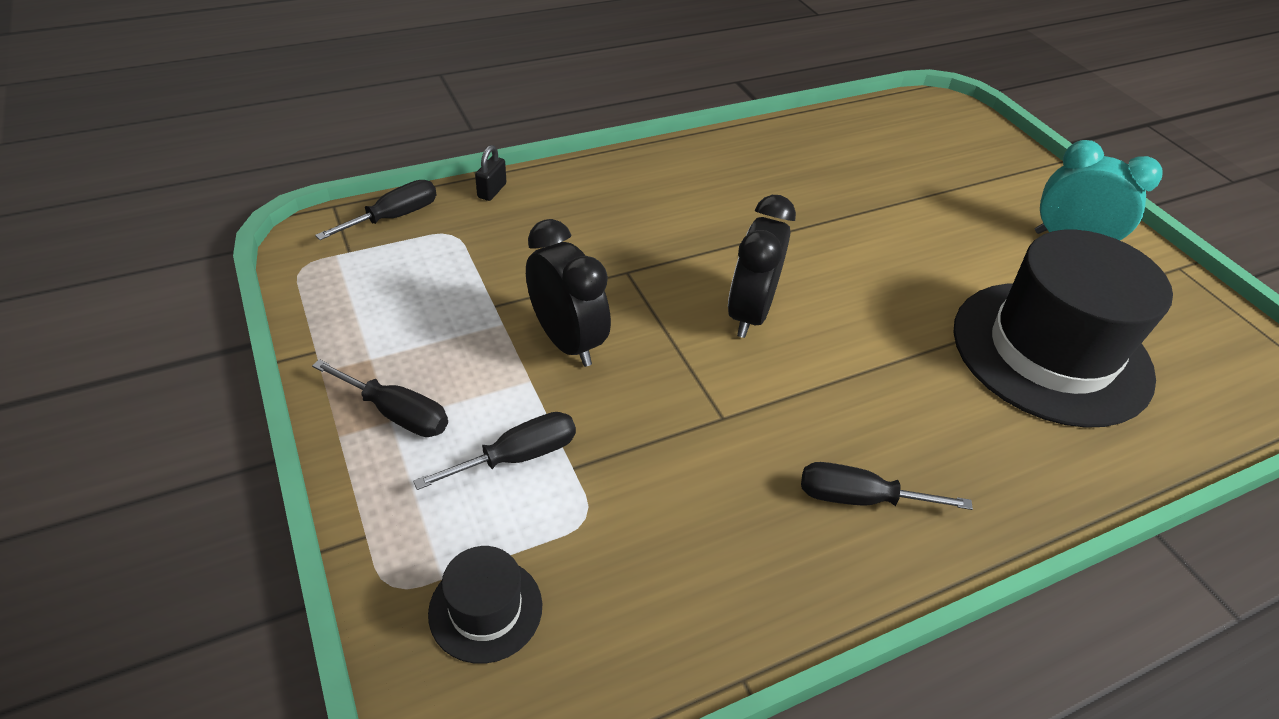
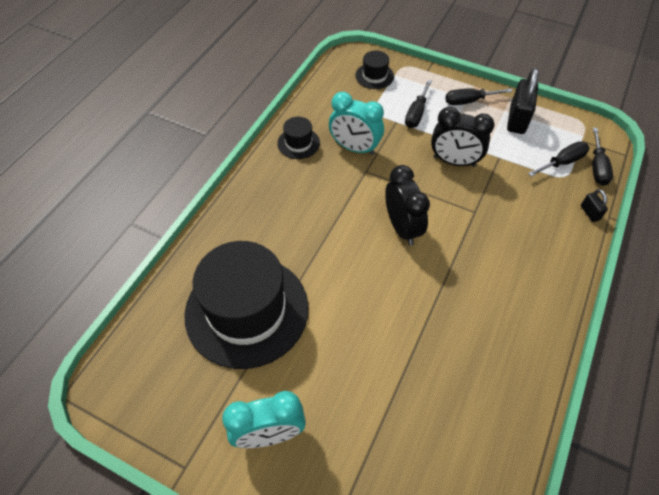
camera: 145 degrees right, 10 degrees up
black screwdriver [801,462,973,510] -> black screwdriver moved to [528,141,589,177]
none -> black hat [277,117,320,159]
none -> turquoise clock [329,92,384,155]
none -> black padlock [507,68,539,134]

